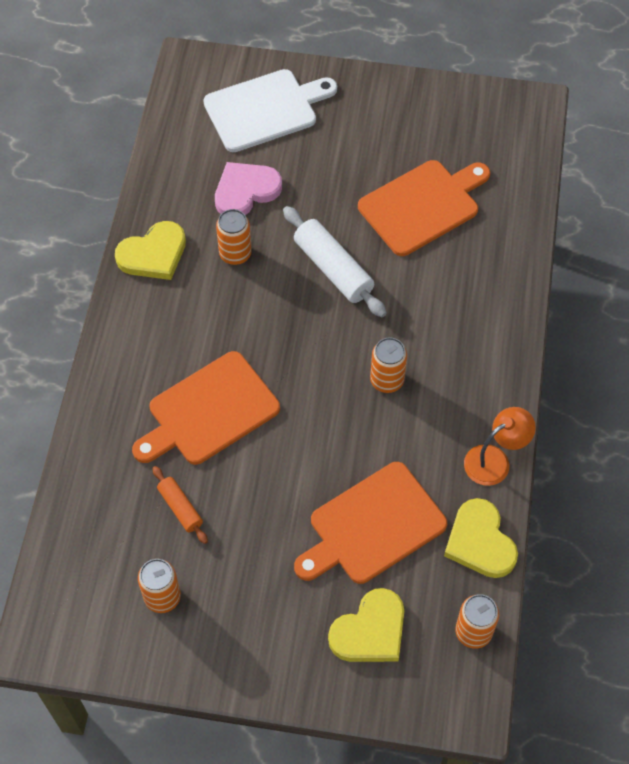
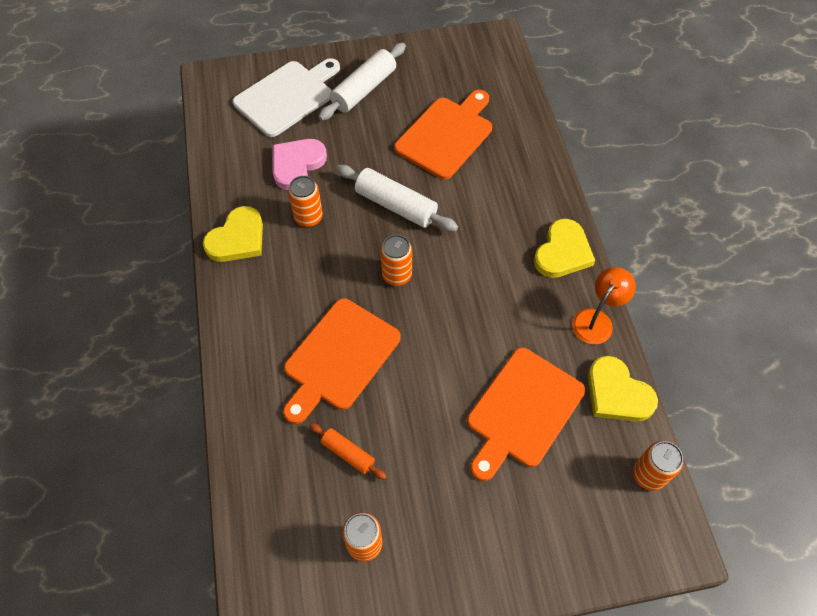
camera: 20 degrees left, 0 degrees up
yellow heart [328,588,404,662] -> yellow heart moved to [534,219,595,278]
orange can [370,337,407,393] -> orange can moved to [380,235,412,286]
none -> white rolling pin [319,43,406,121]

